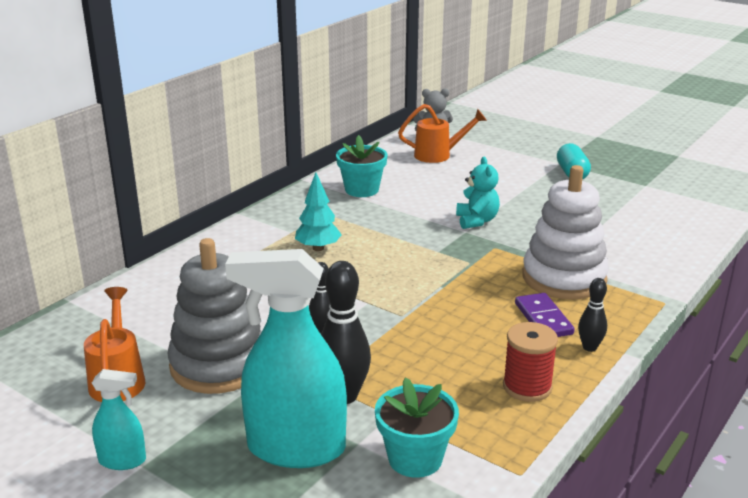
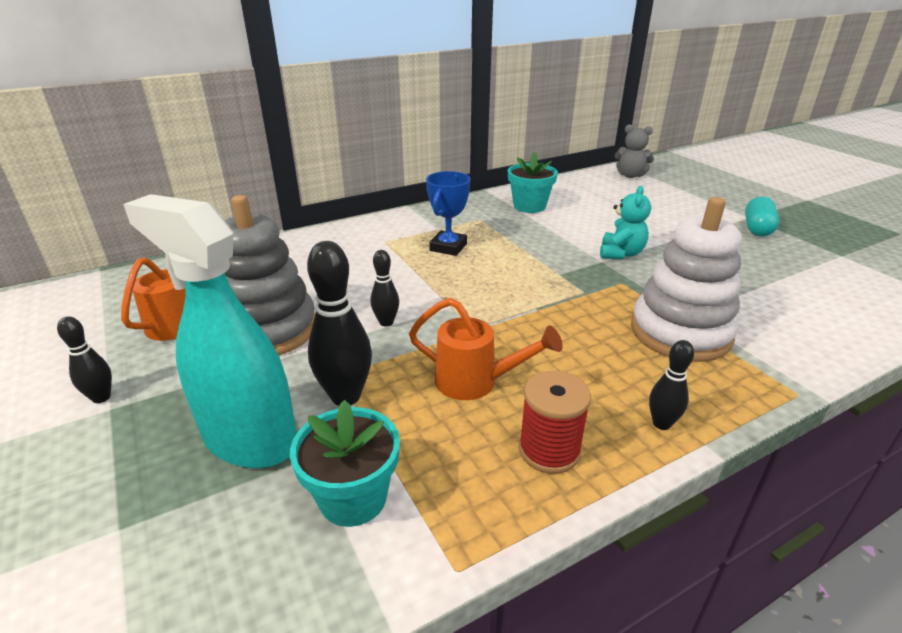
camera: 25 degrees right, 5 degrees up
turquoise spray bottle [92,369,146,470] -> black bowling pin [57,316,112,403]
turquoise tree [295,172,342,251] -> blue trophy [426,171,470,256]
orange watering can [398,104,487,163] -> orange watering can moved to [409,298,563,400]
purple domino [515,293,575,337] -> none

